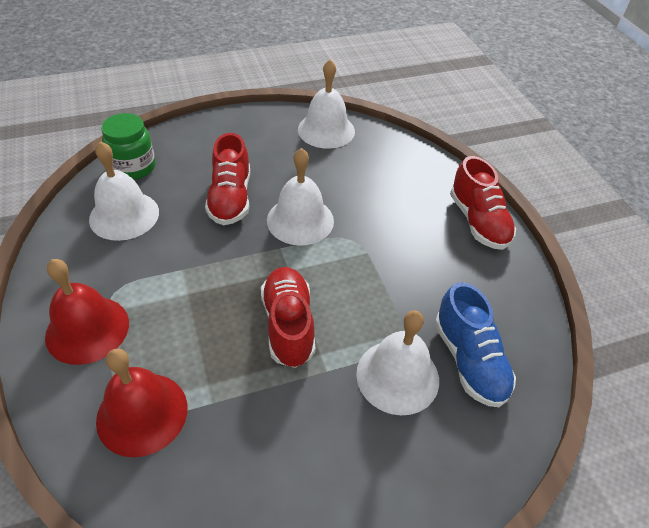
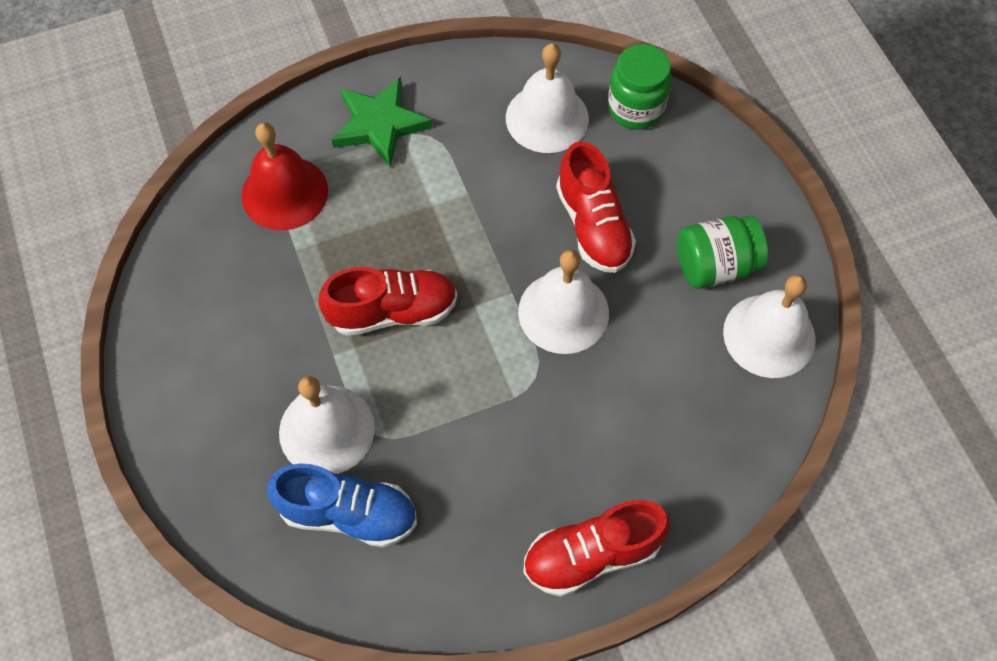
camera: 90 degrees right, 15 degrees up
red bell [45,259,129,365] -> green star [332,77,433,167]
red shoe [205,133,250,225] -> red shoe turned 105 degrees counterclockwise [556,141,636,273]
blue shoe [435,282,516,407] -> blue shoe turned 150 degrees counterclockwise [267,463,417,548]
none -> green jar [677,216,768,289]

